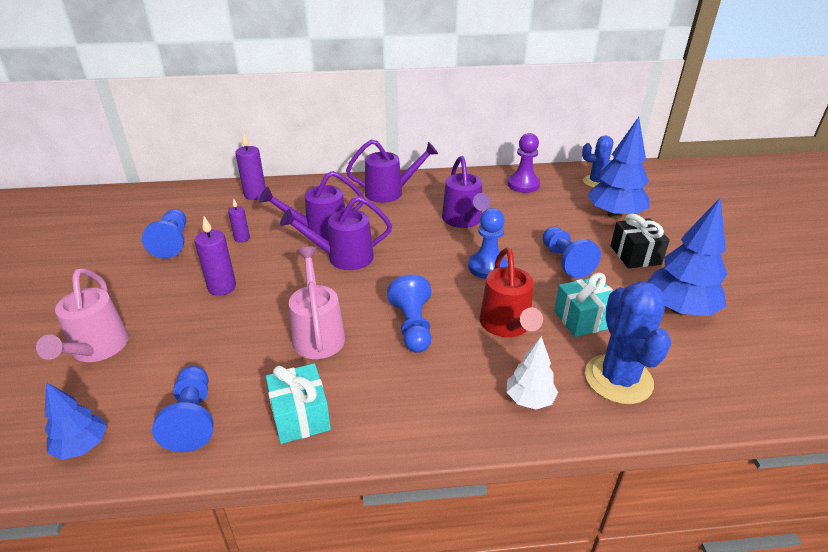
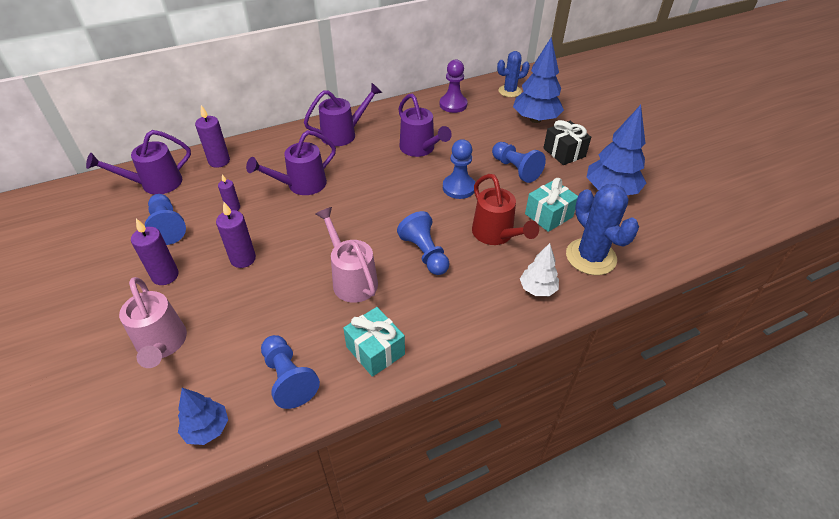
camera: 20 degrees left, 10 degrees up
purple watering can [280,196,392,270] -> purple watering can moved to [86,130,191,195]
none -> purple candle [131,218,179,285]

